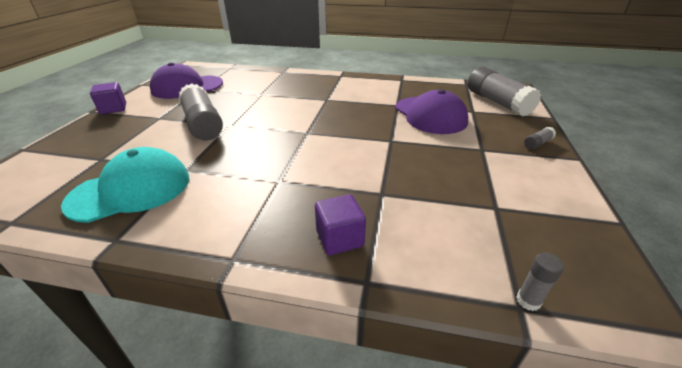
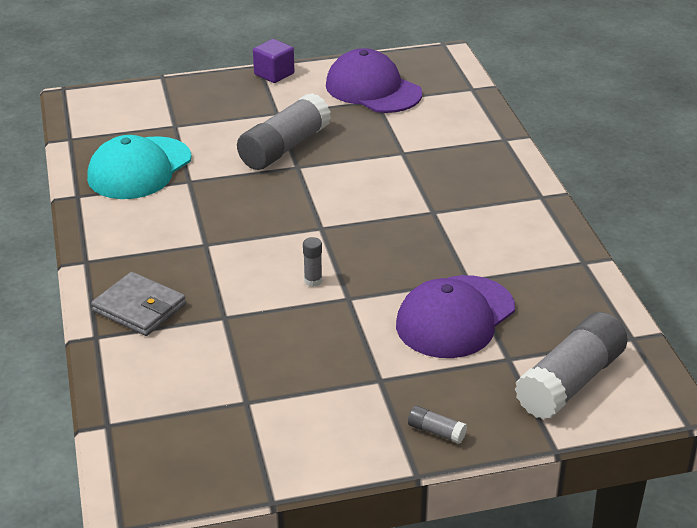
camera: 65 degrees right, 0 degrees up
turquoise cap [61,147,189,223] -> turquoise cap turned 90 degrees clockwise [87,135,191,199]
purple cube [315,194,366,255] -> grey wallet [91,272,186,336]
grey glue stick [516,252,564,311] -> grey glue stick moved to [303,237,322,287]

